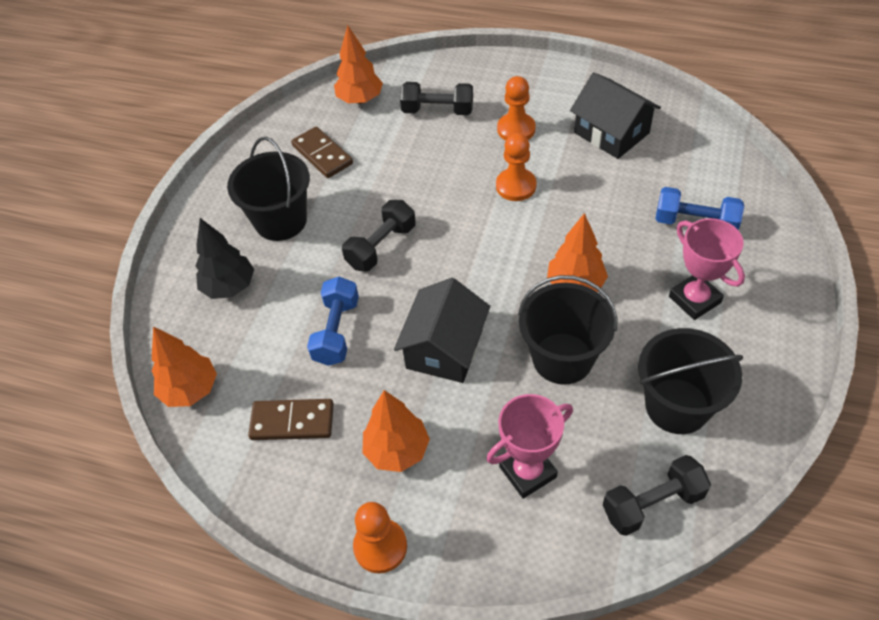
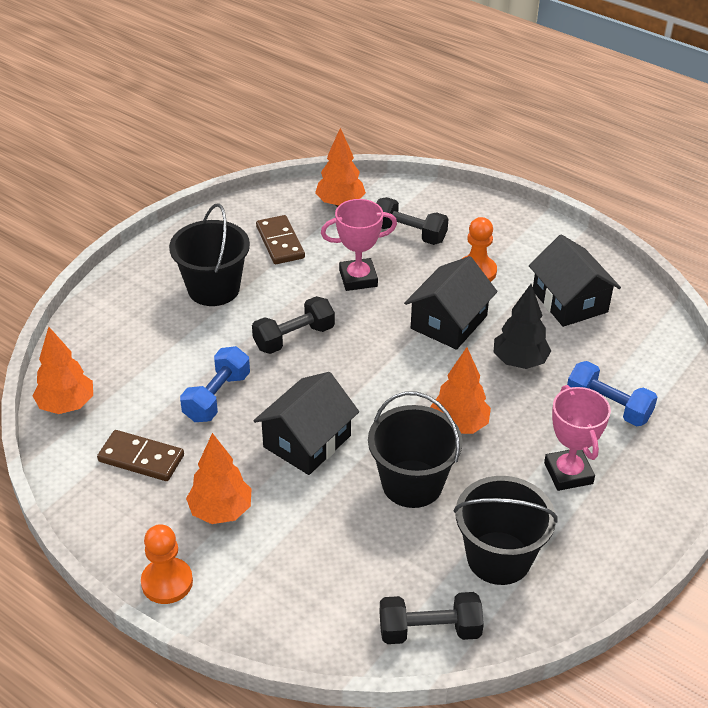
camera: 15 degrees right, 10 degrees down
black tree [195,218,254,299] -> black tree moved to [494,284,551,369]
pink trophy [487,394,573,499] -> pink trophy moved to [321,199,397,291]
orange pawn [496,133,537,201] -> black house [404,256,498,350]

